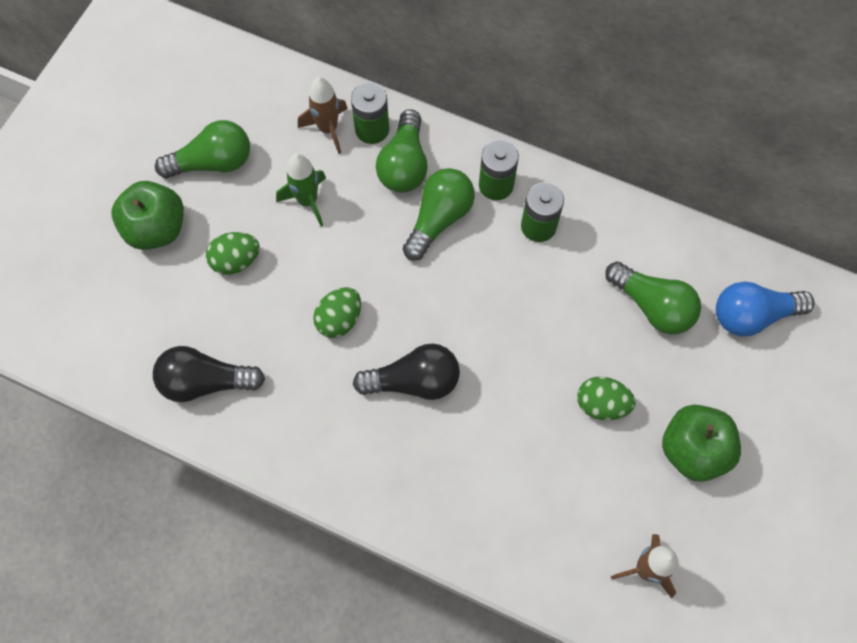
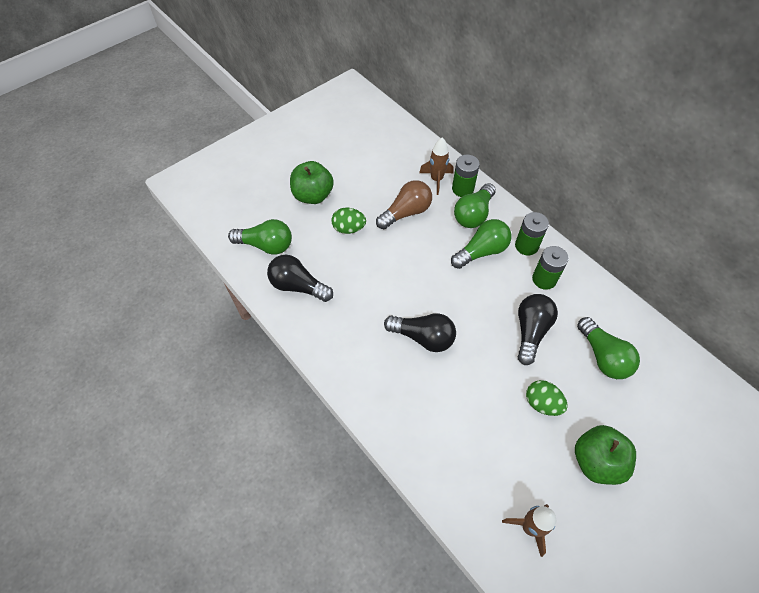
camera: 25 degrees right, 10 degrees down
green light bulb [155,120,250,178] -> green light bulb moved to [228,219,292,255]
green rocket [276,154,326,226] -> brown light bulb [376,180,432,229]
green egg [313,287,361,338] -> none
blue light bulb [716,281,814,337] -> none
none -> black light bulb [518,294,558,365]

